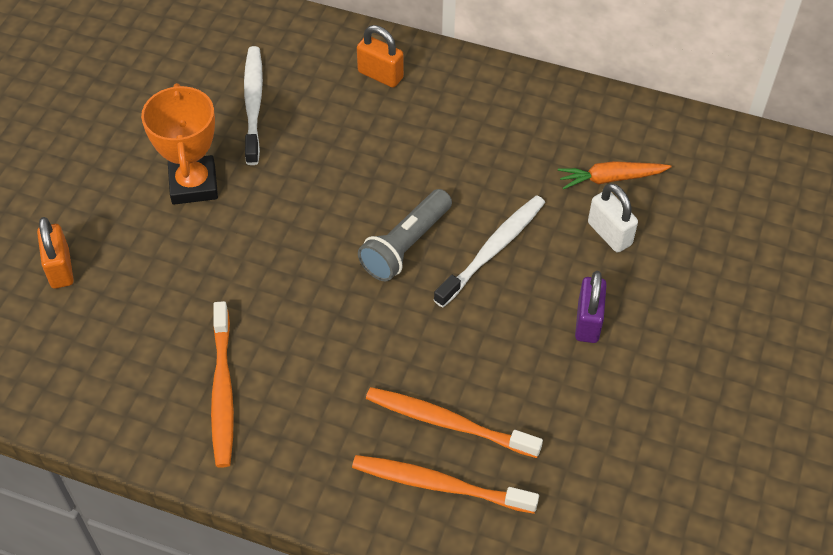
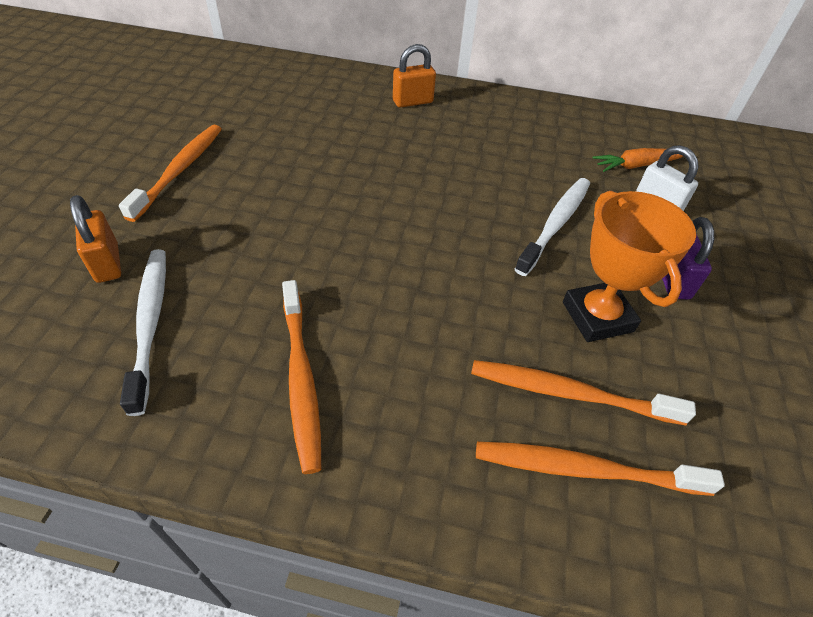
camera: 10 degrees left, 5 degrees down
orange trophy [141,83,218,205] -> orange trophy moved to [563,191,696,342]
white toothbrush [244,46,263,165] -> white toothbrush moved to [120,249,166,416]
orange padlock [357,25,404,88] -> orange padlock turned 45 degrees counterclockwise [393,44,436,108]
grey flashlight [358,189,452,282] -> none
none -> orange toothbrush [119,125,222,222]

